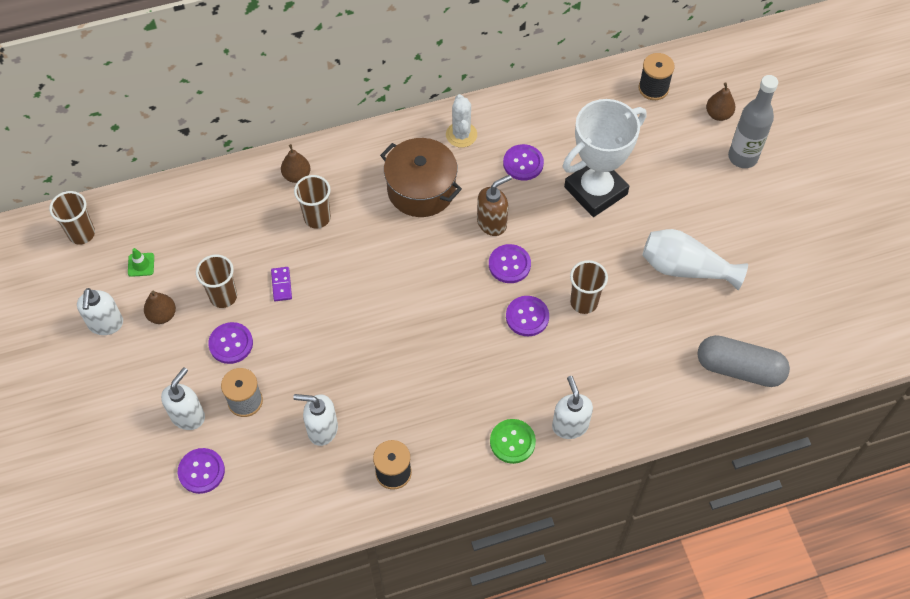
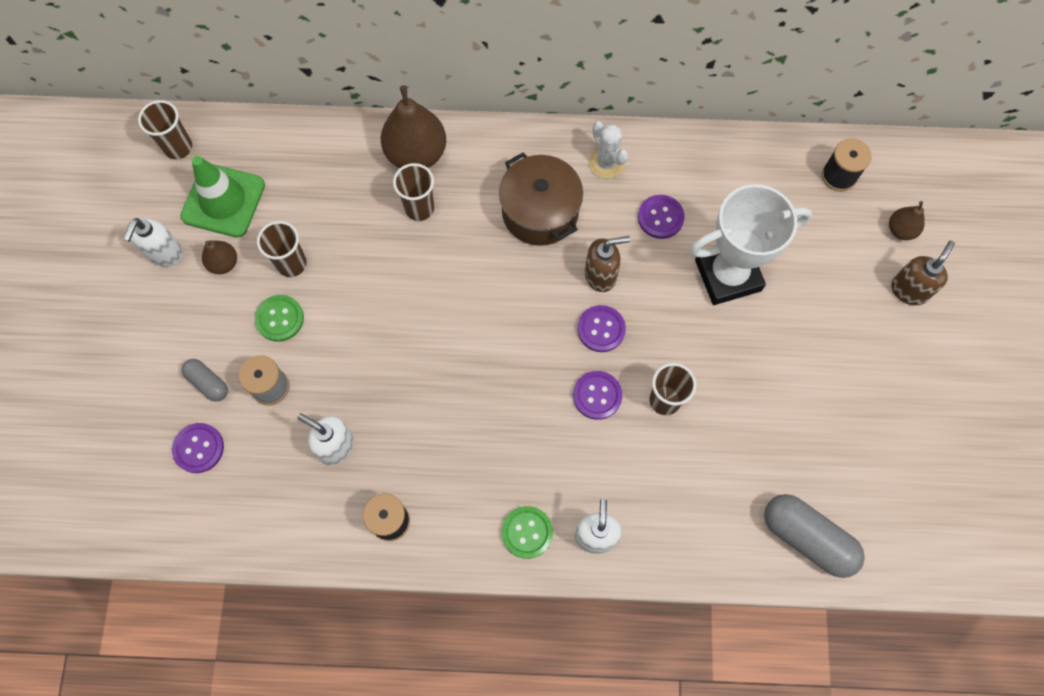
camera: 20 degrees right, 10 degrees up
green traffic cone [128,248,154,277] -> green traffic cone [180,156,265,237], size x2.49
white soap dispenser [161,367,205,430] -> grey capsule [181,359,228,402]
purple button [208,322,253,364] -> green button [255,295,304,341]
purple domino [271,267,292,301] -> none
brown pear [281,144,310,183] -> brown pear [381,85,446,168], size x1.97
white cactus [446,94,477,148] -> white cactus turned 45 degrees counterclockwise [589,122,629,179]
white vase [642,229,748,290] -> none
grey bottle [728,75,778,168] -> brown soap dispenser [891,241,955,305]

